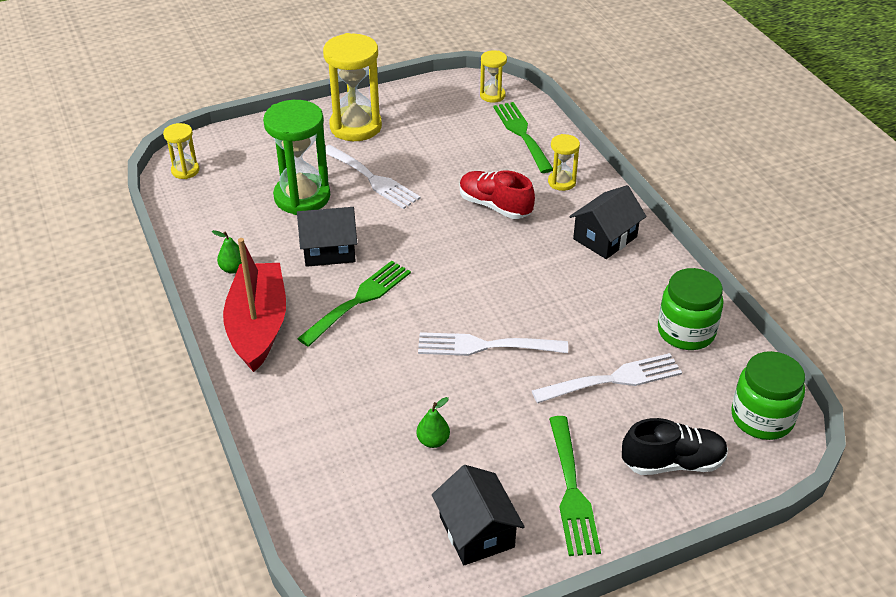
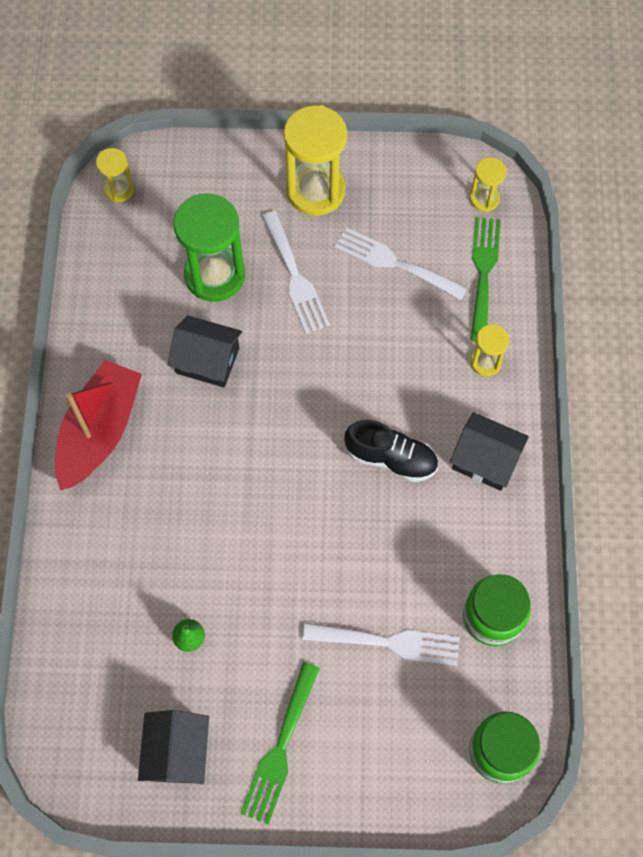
camera: 25 degrees right, 25 degrees up
green pear [212,230,242,274] -> none
green fork [297,261,411,347] -> none
white fork [418,332,568,356] -> white fork moved to [334,227,467,300]
red shoe [460,170,535,219] -> none
black house [569,185,647,259] -> black house turned 45 degrees clockwise [450,412,529,491]
black shoe [622,418,728,475] -> black shoe moved to [345,420,438,482]

